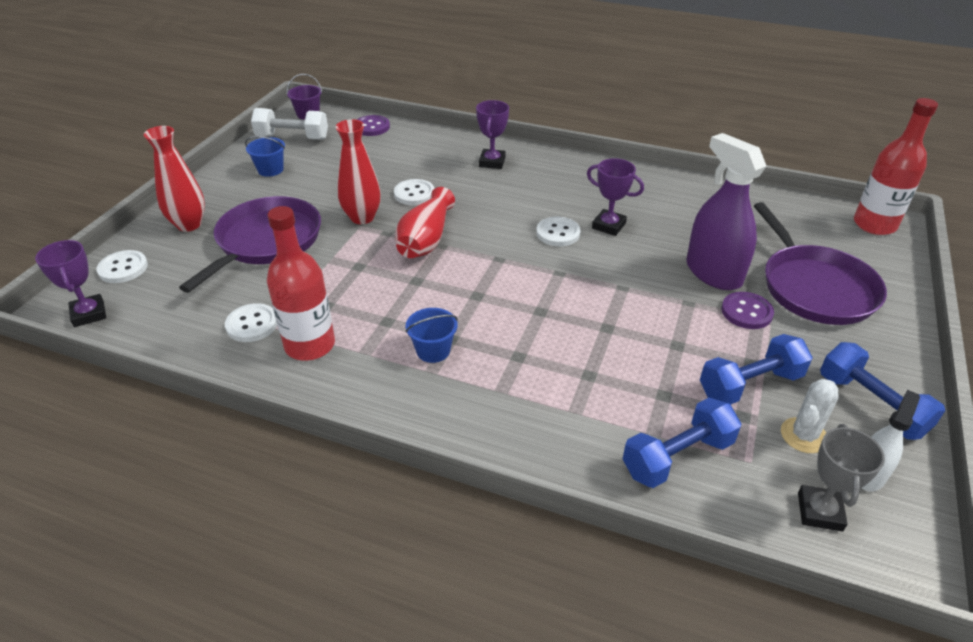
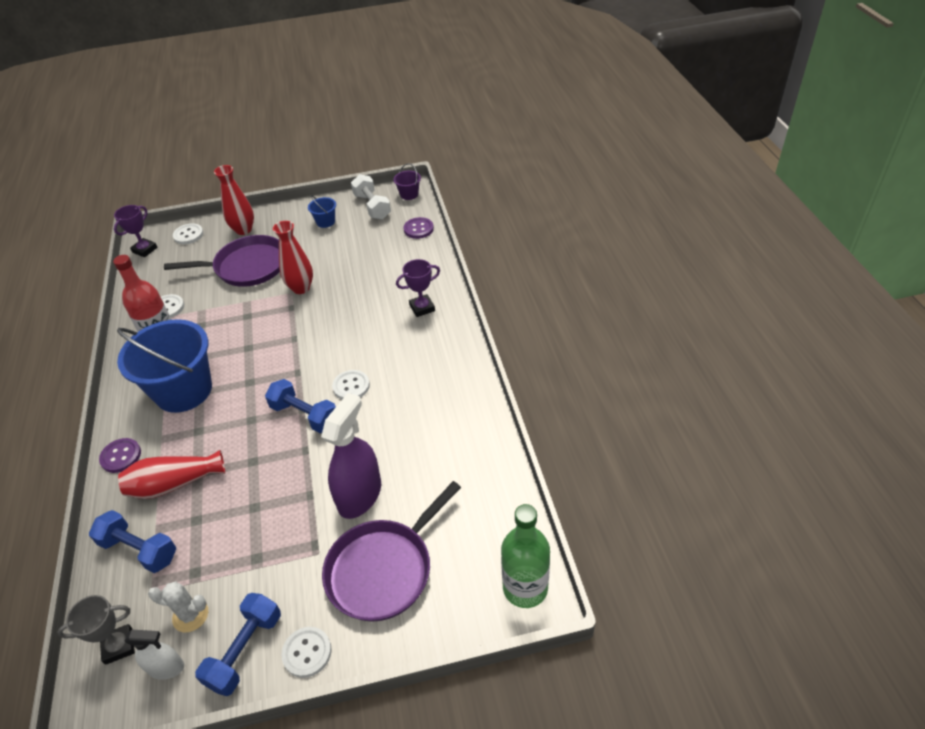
camera: 60 degrees right, 5 degrees up
white button [394,179,435,205] -> white button moved to [281,627,331,678]
red vase [395,187,455,258] -> red vase moved to [118,450,225,499]
blue bucket [405,308,458,363] -> blue bucket [117,319,212,413], size x2.40
purple trophy [587,158,644,236] -> none
blue dumbbell [700,334,813,405] -> blue dumbbell moved to [265,379,336,433]
purple button [721,292,774,329] -> purple button moved to [99,438,141,473]
red bottle [854,98,938,235] -> green bottle [501,504,550,608]

